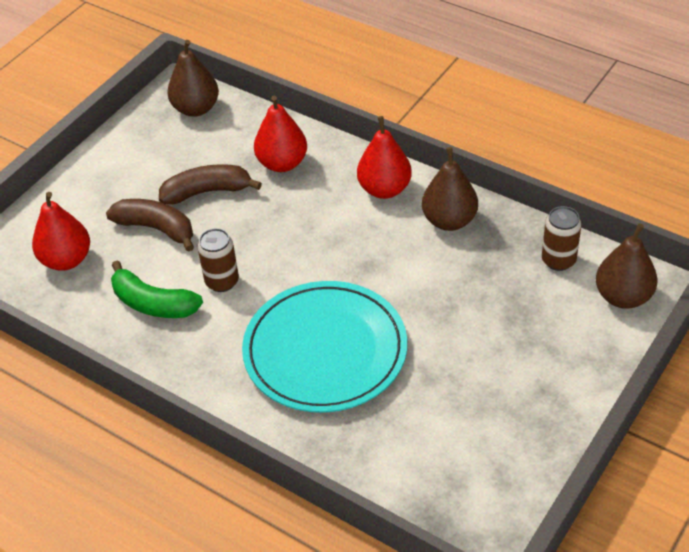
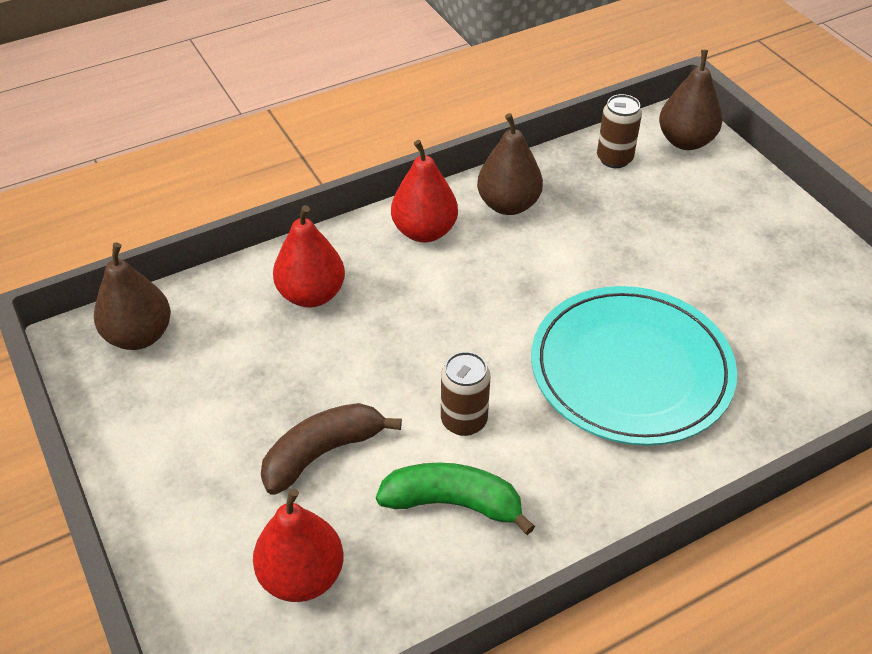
camera: 65 degrees left, 0 degrees up
green banana [111,260,203,318] -> green banana turned 135 degrees counterclockwise [376,463,535,535]
brown banana [159,164,262,205] -> none

